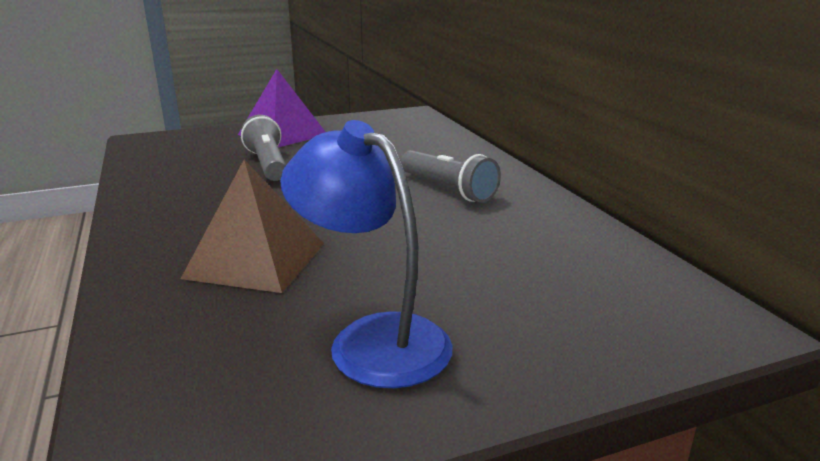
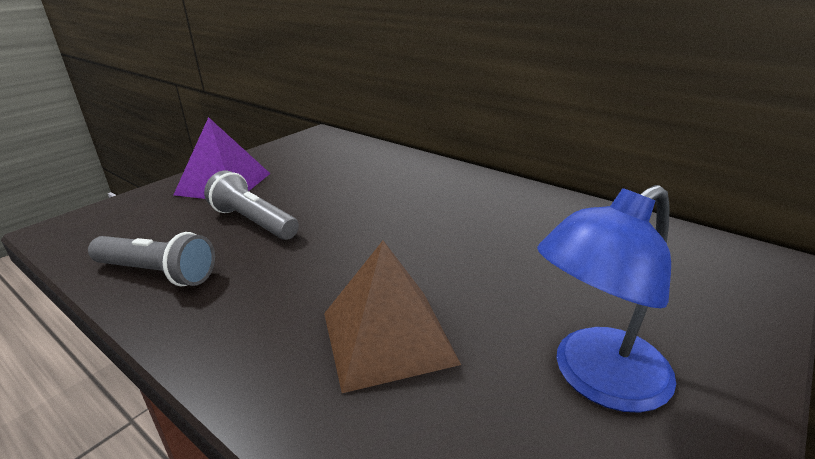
camera: 30 degrees left, 5 degrees up
blue lamp [280,120,452,388] -> blue lamp turned 45 degrees counterclockwise [537,185,676,413]
grey flashlight [401,150,501,203] -> grey flashlight moved to [88,232,215,286]

